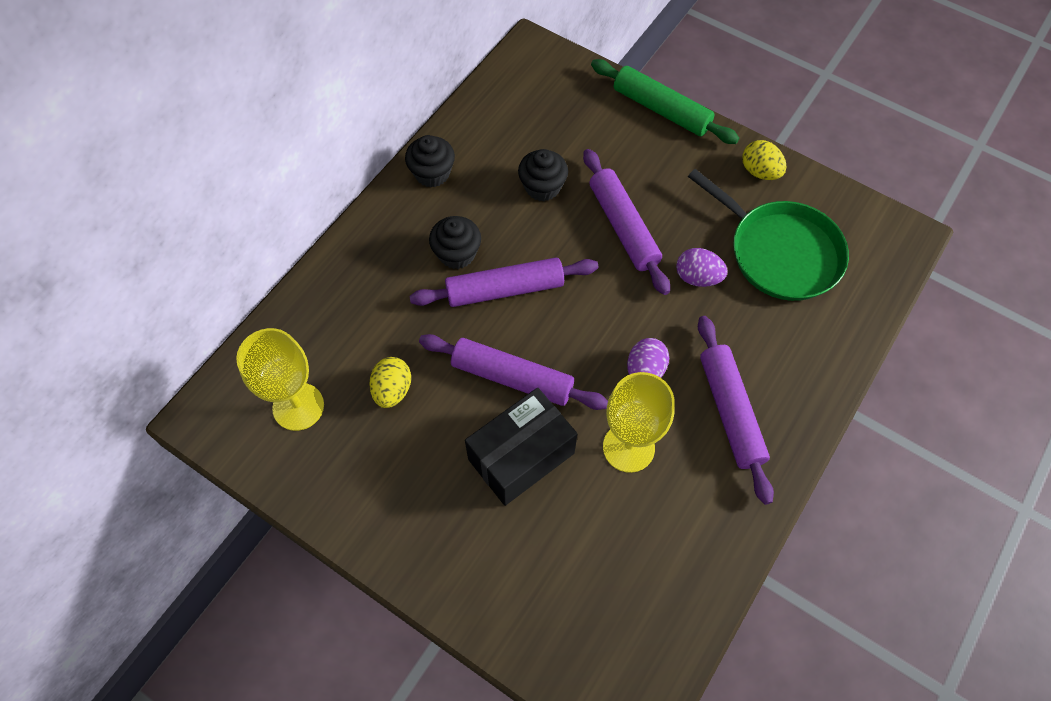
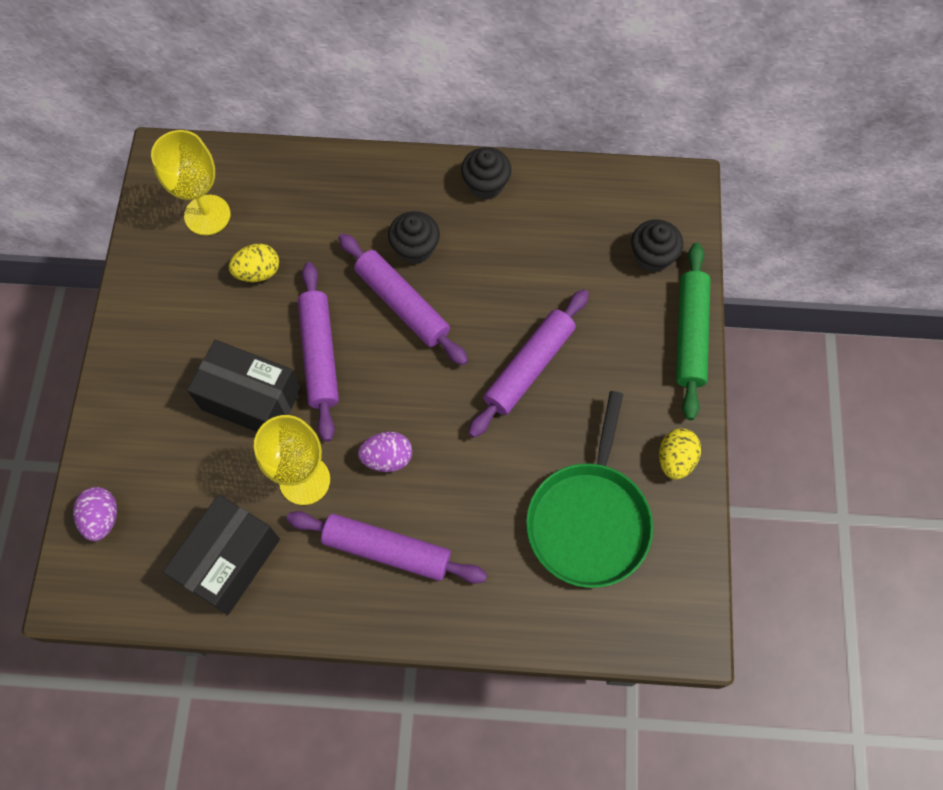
camera: 60 degrees right, 5 degrees up
black cupcake [518,149,568,201] -> black cupcake moved to [631,219,683,272]
purple egg [676,248,728,287] -> purple egg moved to [73,487,117,541]
purple rolling pin [698,316,774,505] -> purple rolling pin turned 60 degrees clockwise [286,511,487,584]
none -> black box [163,495,280,615]

